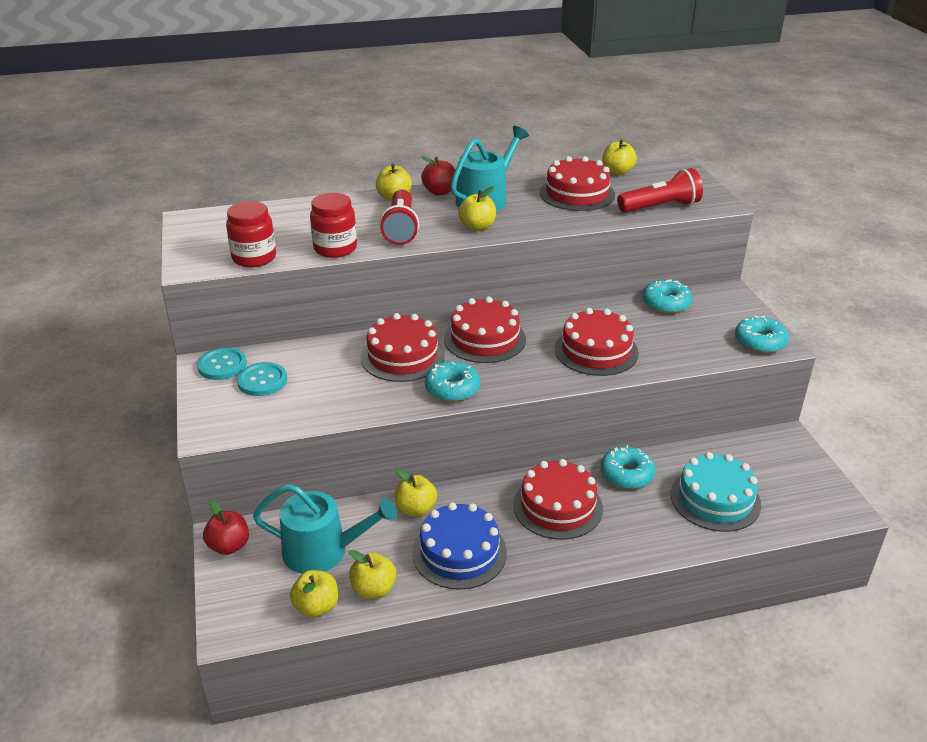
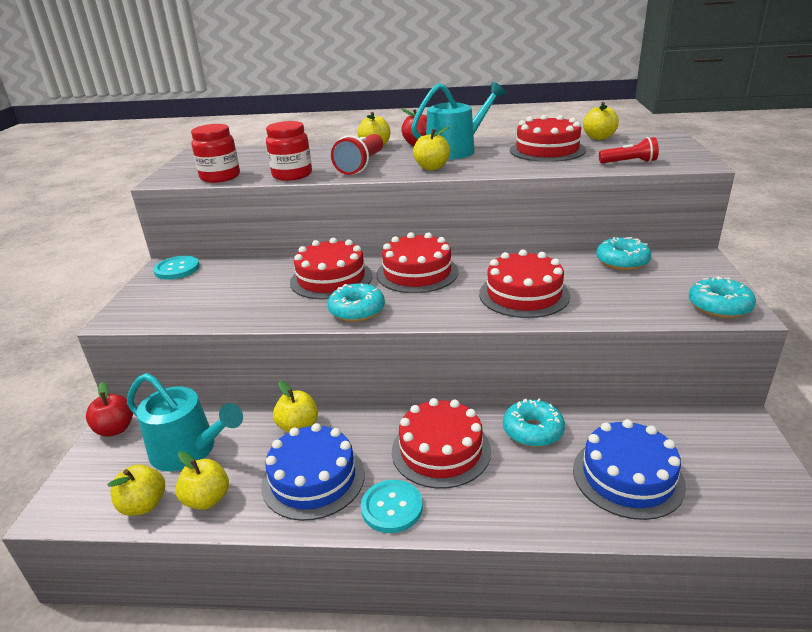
camera: 20 degrees right, 5 degrees down
turquoise button [237,362,287,396] -> turquoise button moved to [361,480,423,533]
red flashlight [617,168,703,213] -> red flashlight [599,137,659,163], size x0.63
turquoise cake [671,452,761,532] -> blue cake [573,419,686,520]

